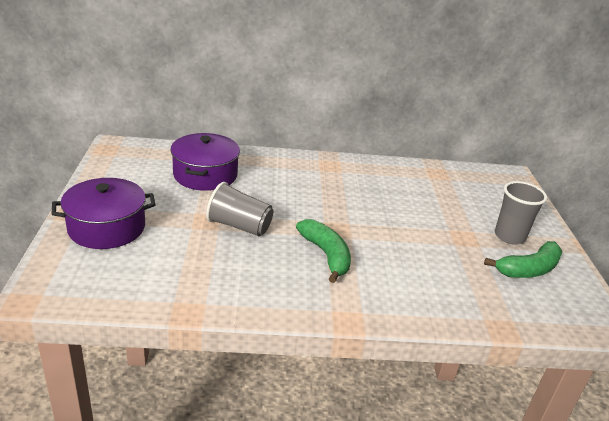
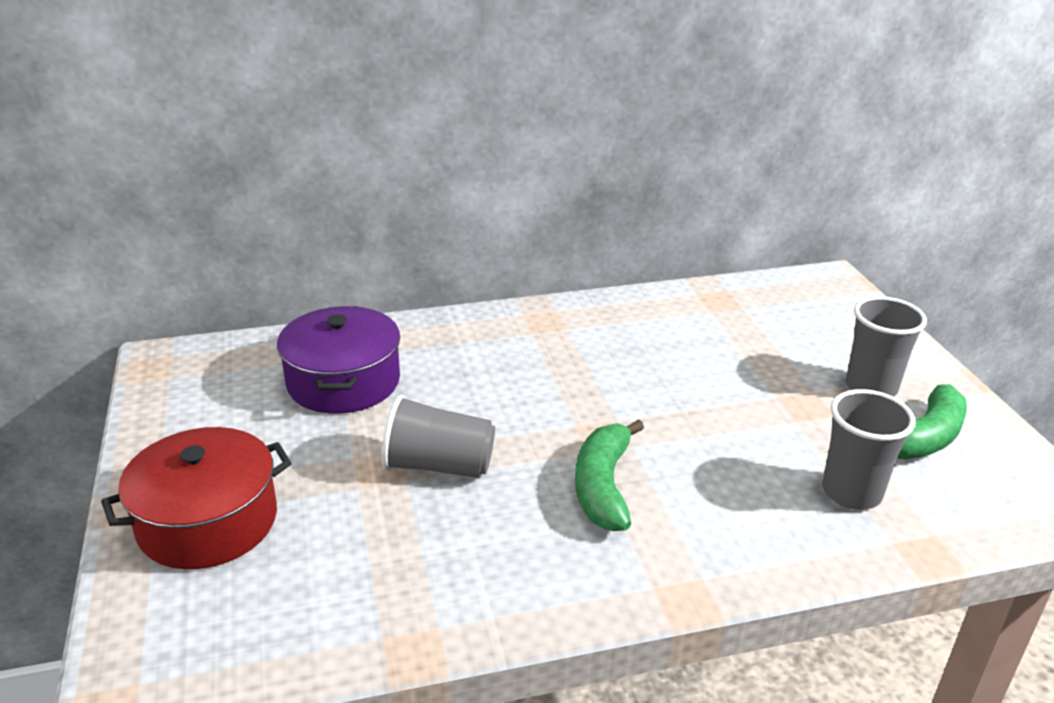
camera: 10 degrees left, 0 degrees up
purple pot [52,178,155,249] -> red pot [101,427,291,569]
green banana [296,219,351,283] -> green banana turned 135 degrees counterclockwise [575,419,644,531]
none -> grey cup [822,389,916,510]

